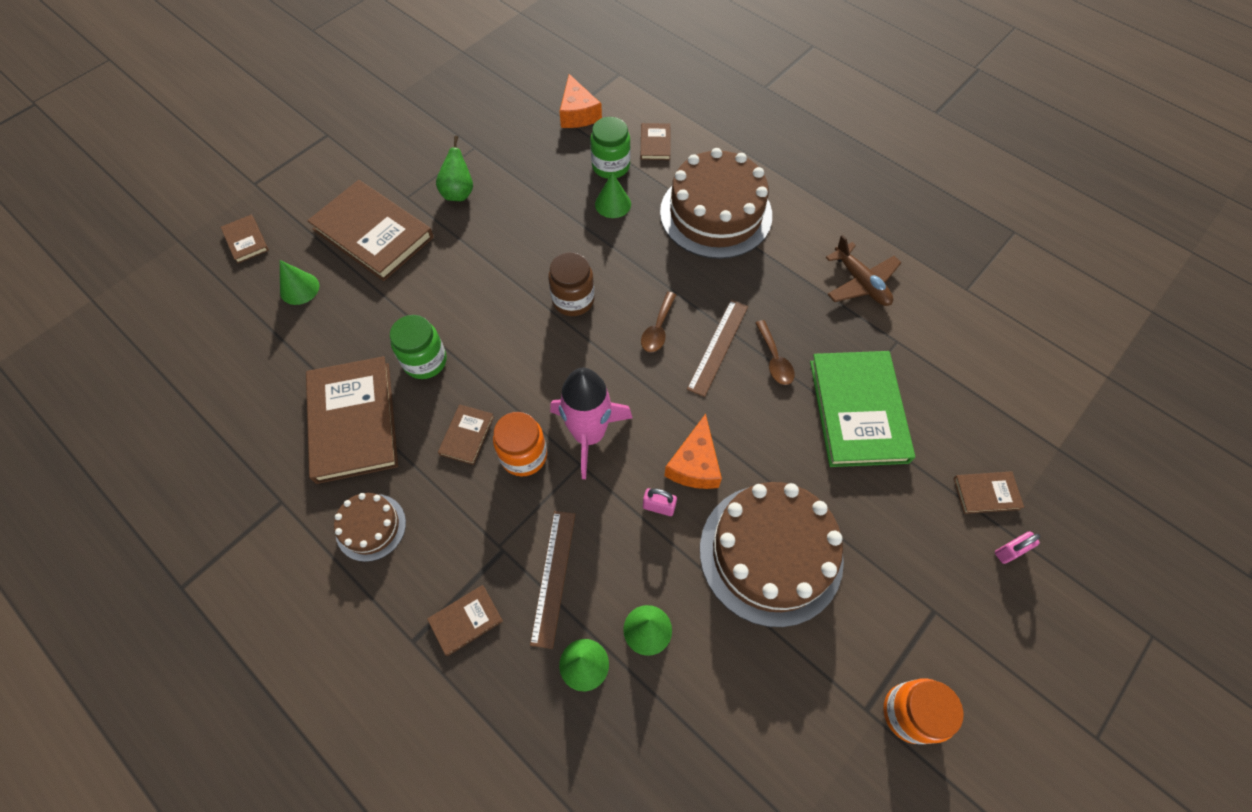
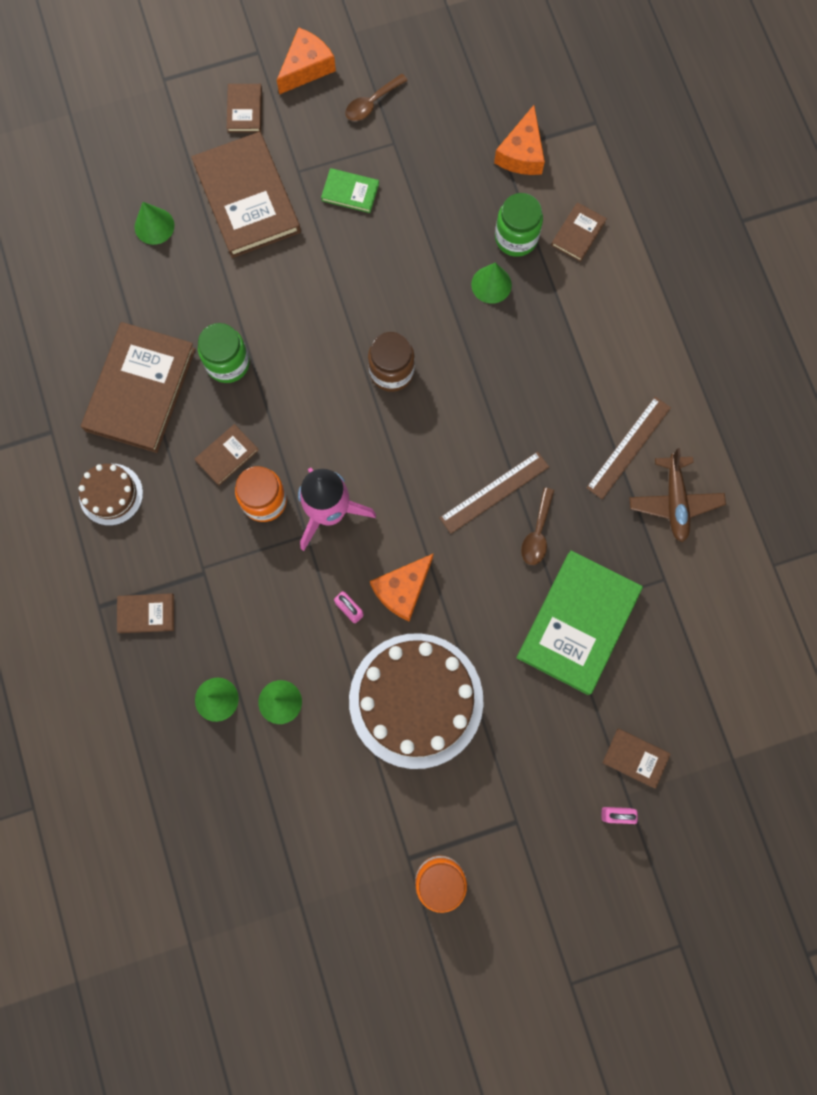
camera: 30 degrees right, 15 degrees up
brown book [221,215,269,264] -> brown book moved to [227,84,262,133]
green pear [436,136,473,201] -> green book [321,168,379,213]
brown ruler [530,511,575,649] -> brown ruler moved to [586,397,671,499]
brown spoon [641,292,676,353] -> brown spoon moved to [345,74,408,121]
brown cake [660,148,772,259] -> none
none -> orange cheese [277,27,336,95]

